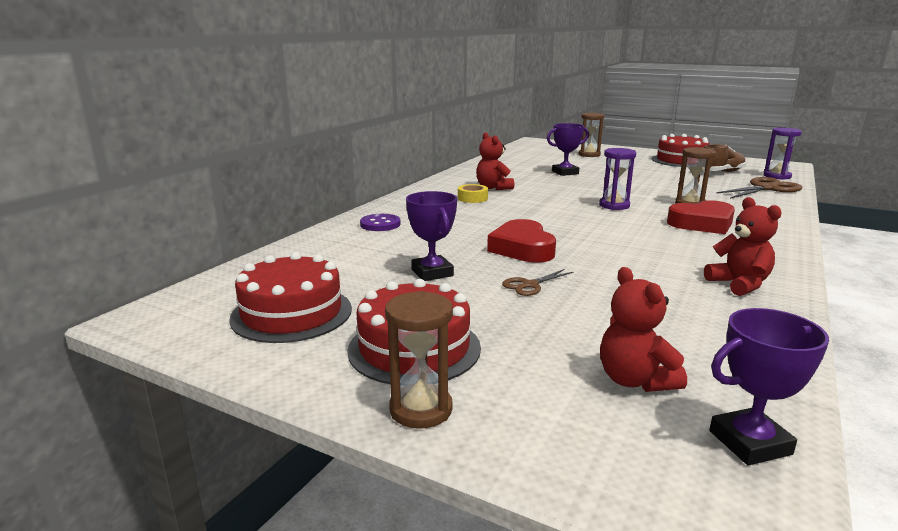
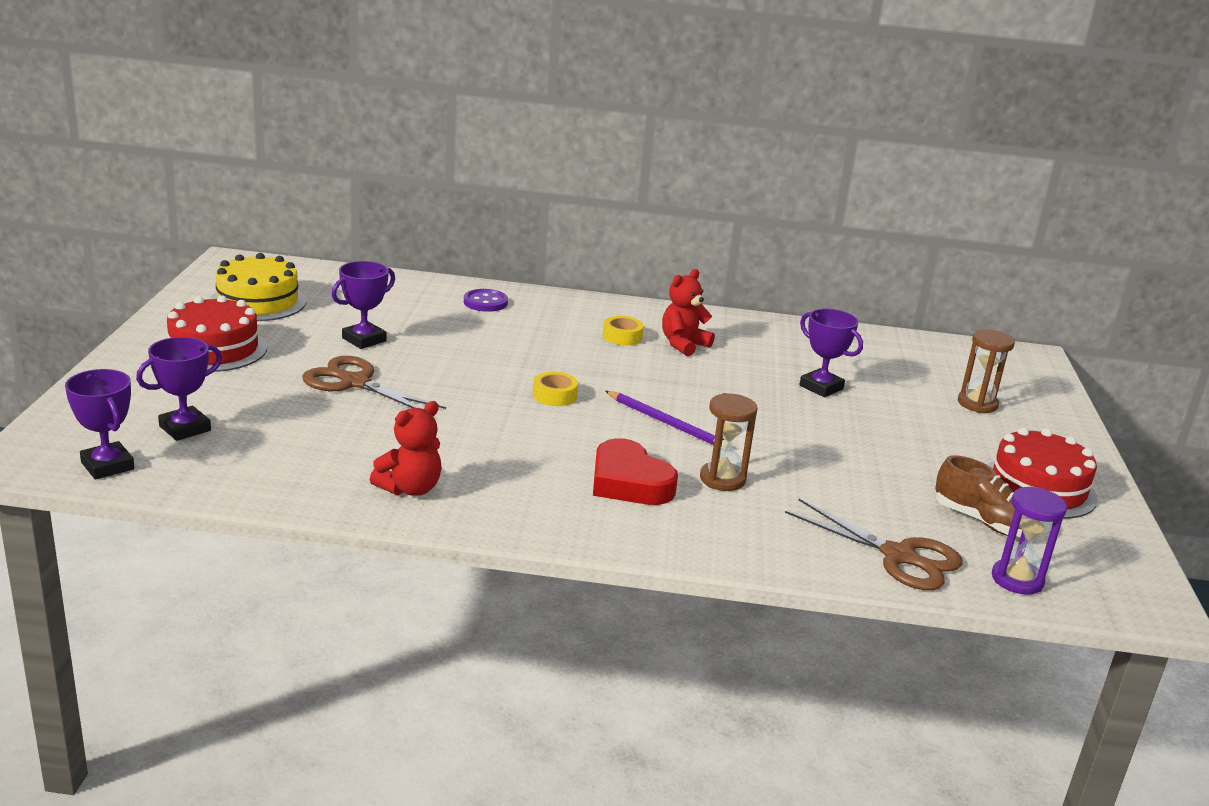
camera: 65 degrees right, 5 degrees up
red cake [229,252,352,343] -> yellow cake [210,253,306,321]
brown hourglass [385,291,453,429] -> none
red heart [487,219,556,262] -> none
brown scissors [502,269,574,296] -> brown scissors [302,356,446,409], size x1.89
purple hourglass [599,148,636,210] -> purple pencil [605,391,725,446]
red teddy bear [600,267,687,392] -> purple trophy [136,337,222,441]
none -> yellow tape [533,372,578,406]

